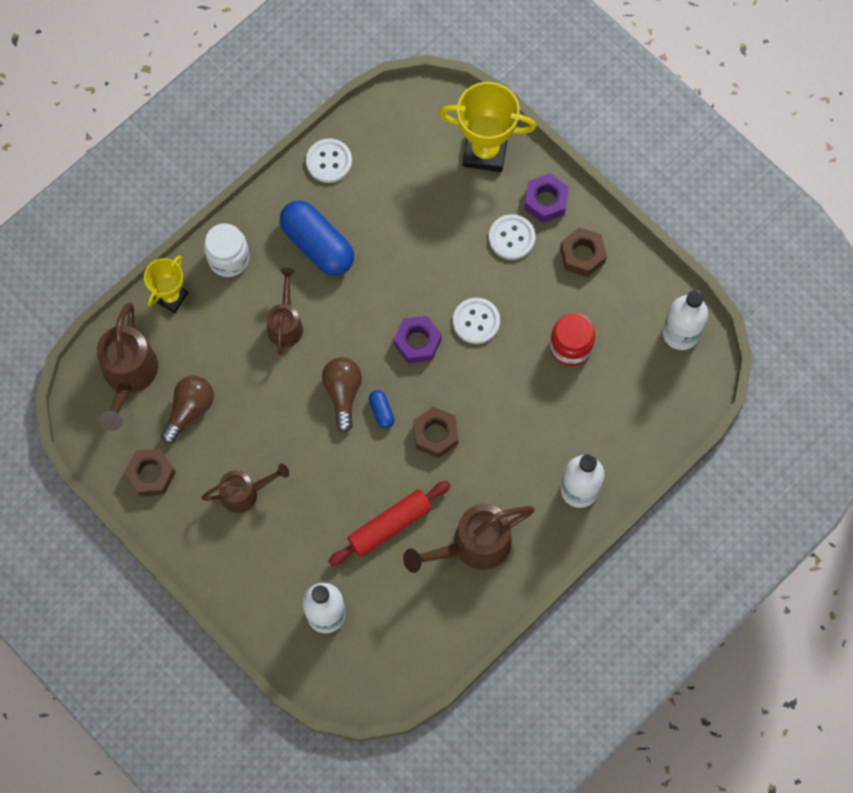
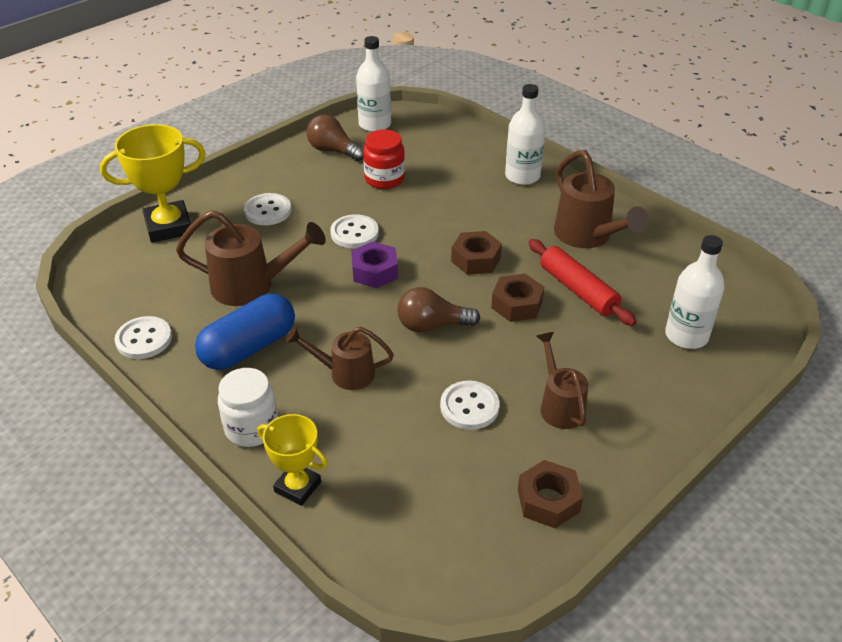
camera: 90 degrees left, 30 degrees down
brown watering can [97,302,158,431] -> brown watering can moved to [176,210,326,306]
brown light bulb [161,376,214,444] -> brown light bulb moved to [307,115,364,161]
blue capsule [369,390,394,429] -> none
yellow trophy [439,82,536,172] -> yellow trophy turned 60 degrees clockwise [100,124,206,243]
purple nut [524,173,569,223] -> none
brown nut [560,227,607,277] -> brown nut moved to [491,274,544,322]
none -> white button [440,381,500,430]

